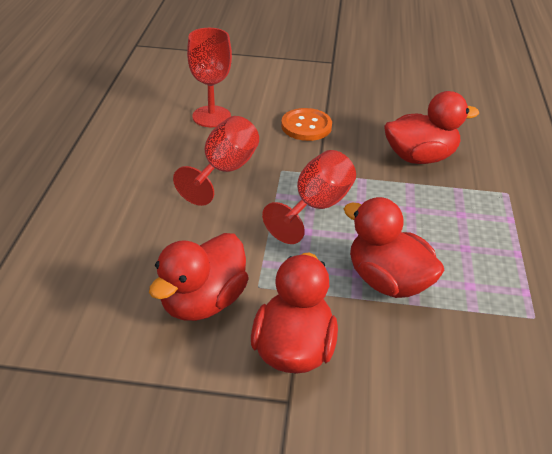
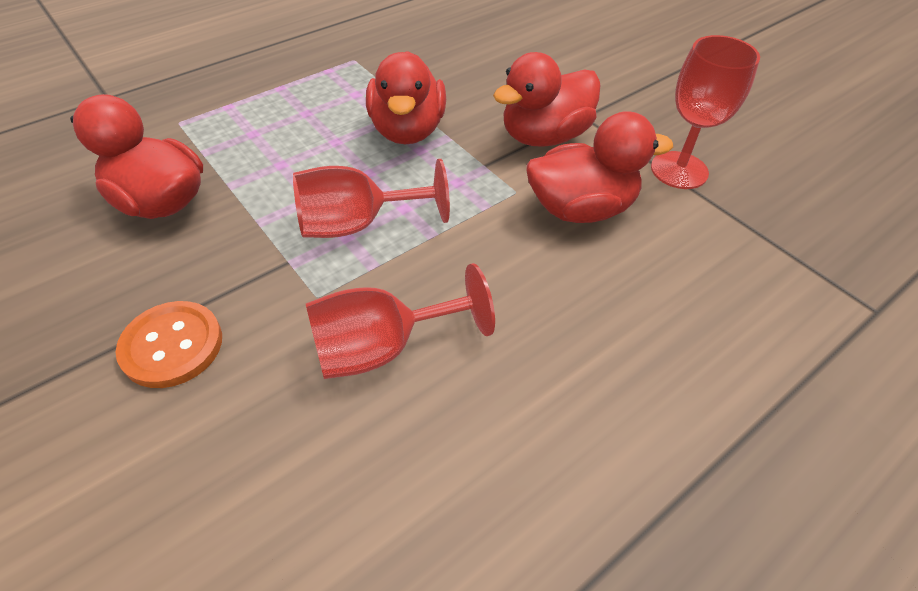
camera: 135 degrees left, 10 degrees up
red goblet [187,28,232,127] -> red goblet moved to [651,35,760,189]

